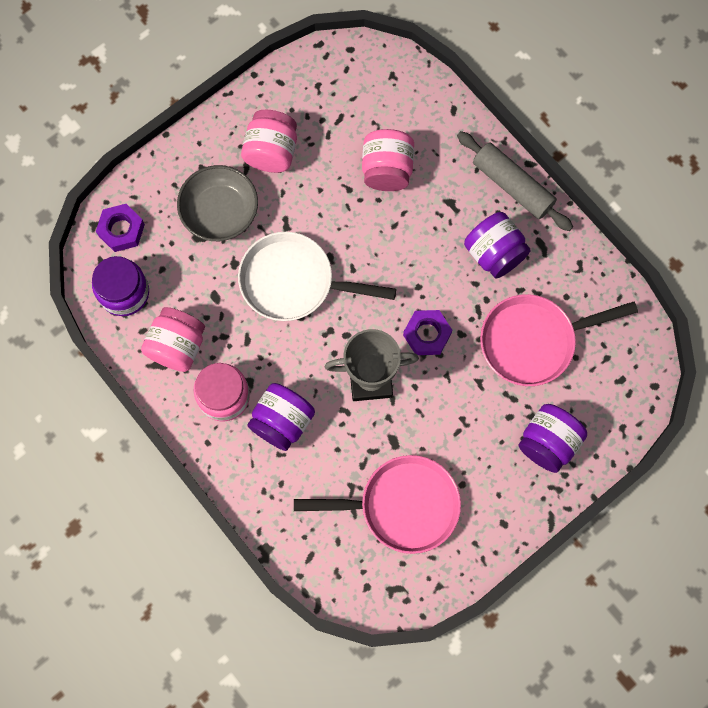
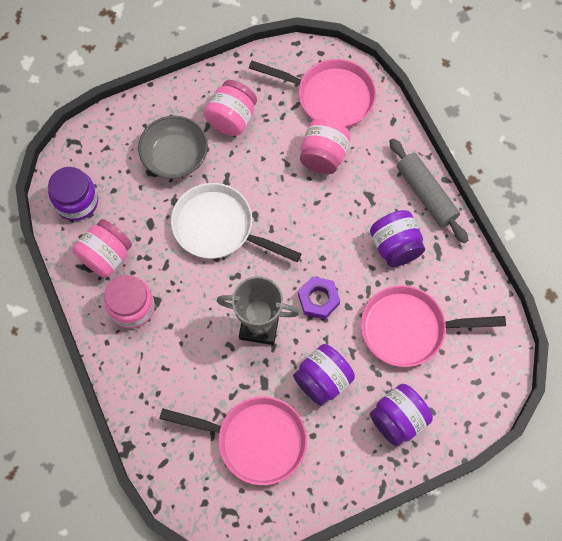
camera: 15 degrees right, 5 degrees down
purple nut [96,204,145,252] -> none
purple jar [247,383,315,451] -> purple jar moved to [293,344,355,406]
none -> pink pan [249,59,376,128]

